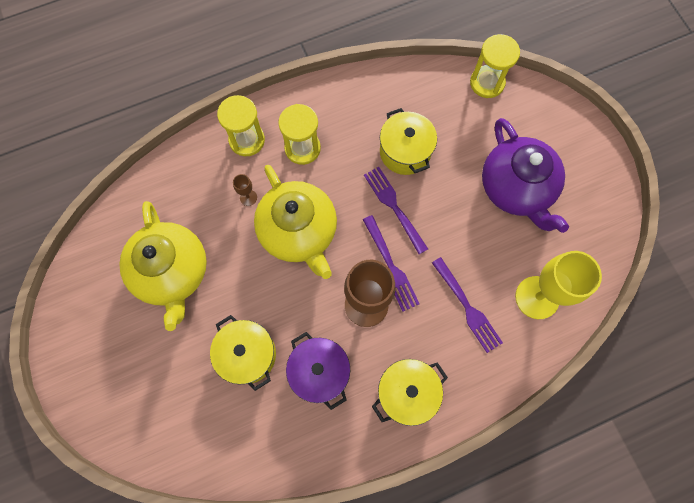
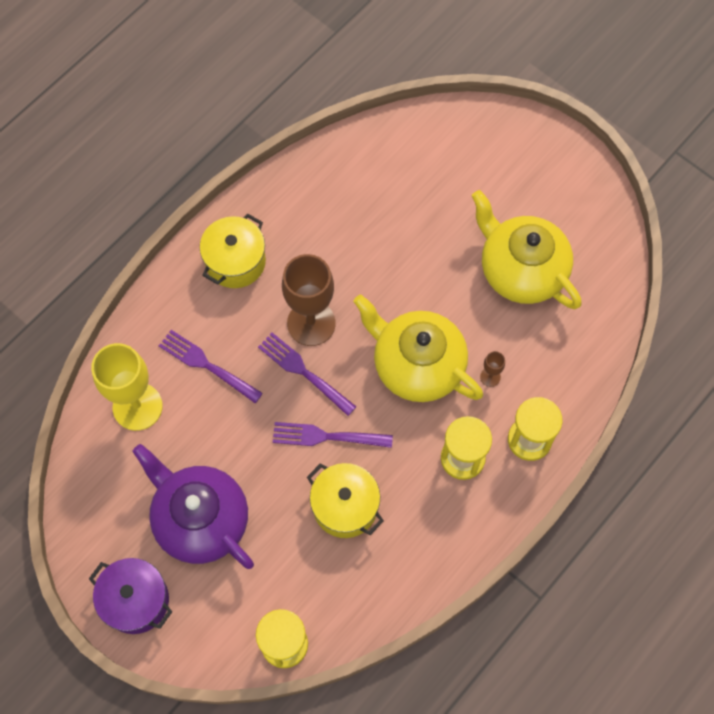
camera: 155 degrees right, 5 degrees down
yellow pot [210,315,276,391] -> none
purple pot [286,332,350,410] -> purple pot moved to [89,558,172,634]
purple fork [364,167,428,254] -> purple fork turned 150 degrees clockwise [273,422,393,448]

